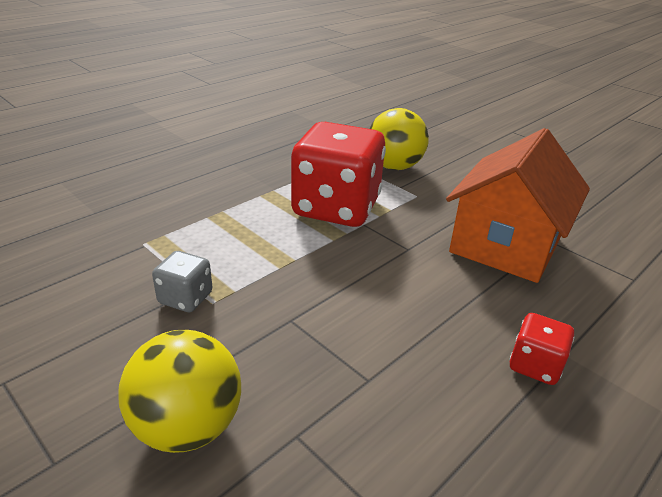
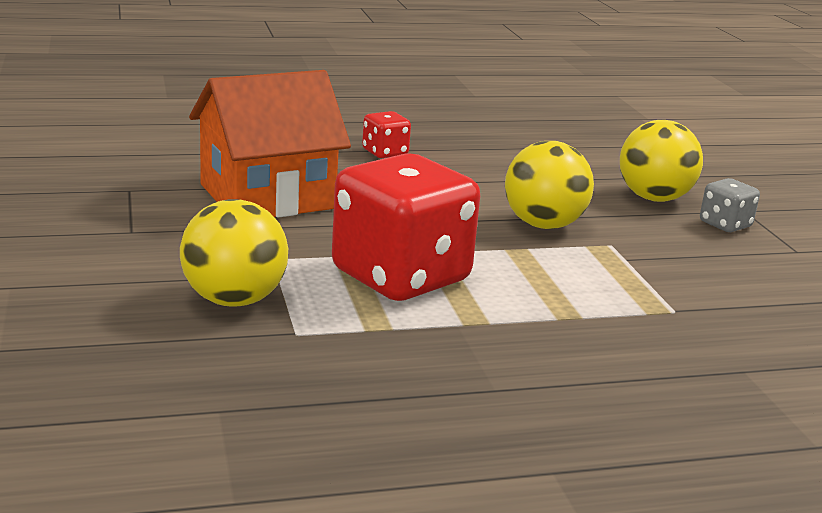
camera: 150 degrees left, 10 degrees down
grey dice [152,251,213,312] -> grey dice moved to [700,178,760,232]
none -> yellow ball [505,141,594,229]

